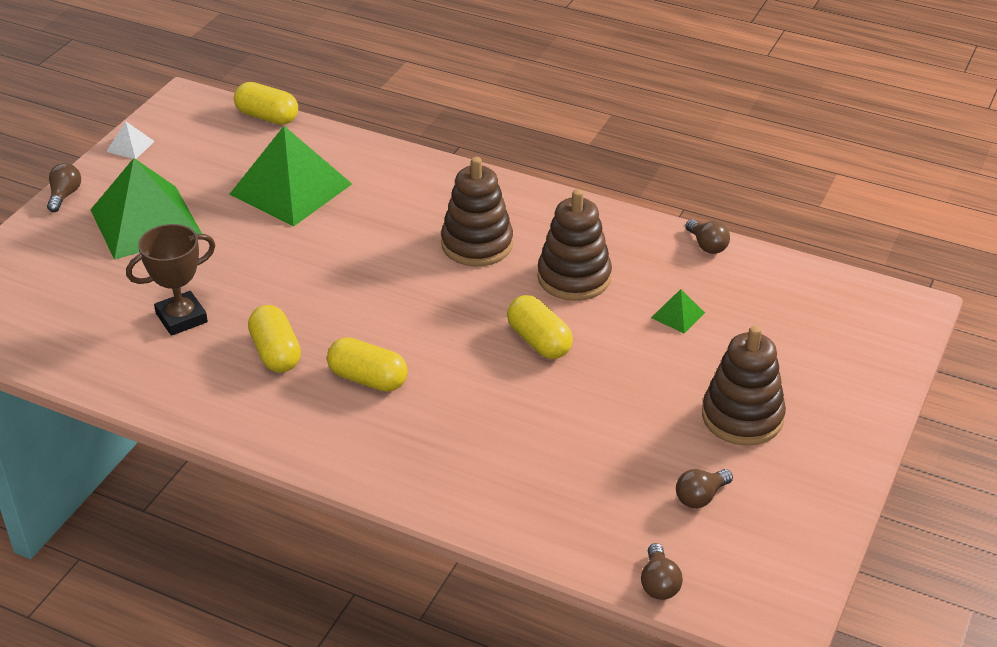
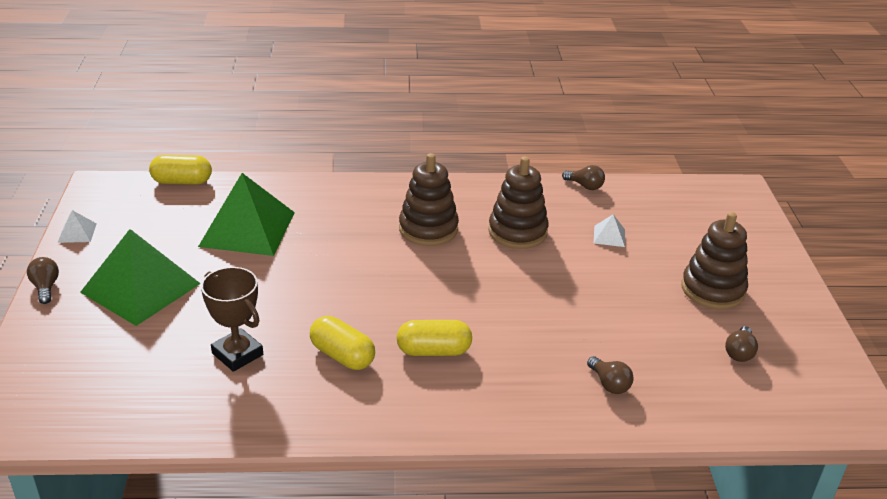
camera: 30 degrees left, 5 degrees down
brown trophy [126,224,215,336] -> brown trophy turned 75 degrees counterclockwise [201,267,263,372]
yellow capsule [507,295,573,359] -> none
brown light bulb [641,543,683,600] -> brown light bulb moved to [587,356,634,394]
green pyramid [651,289,705,334] -> white pyramid [594,214,625,247]

